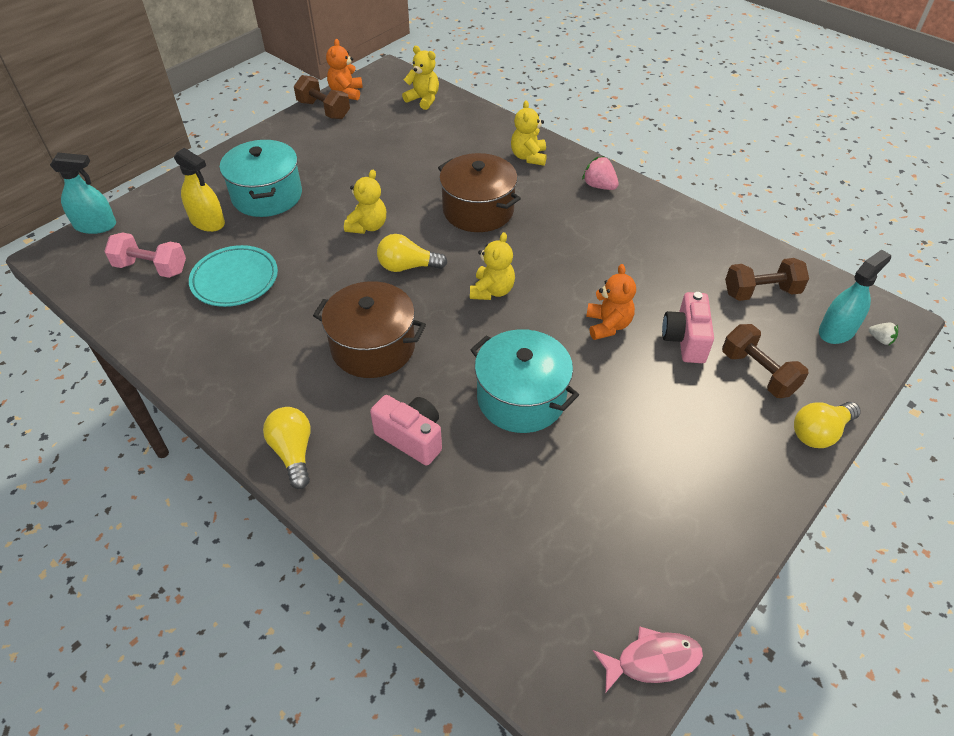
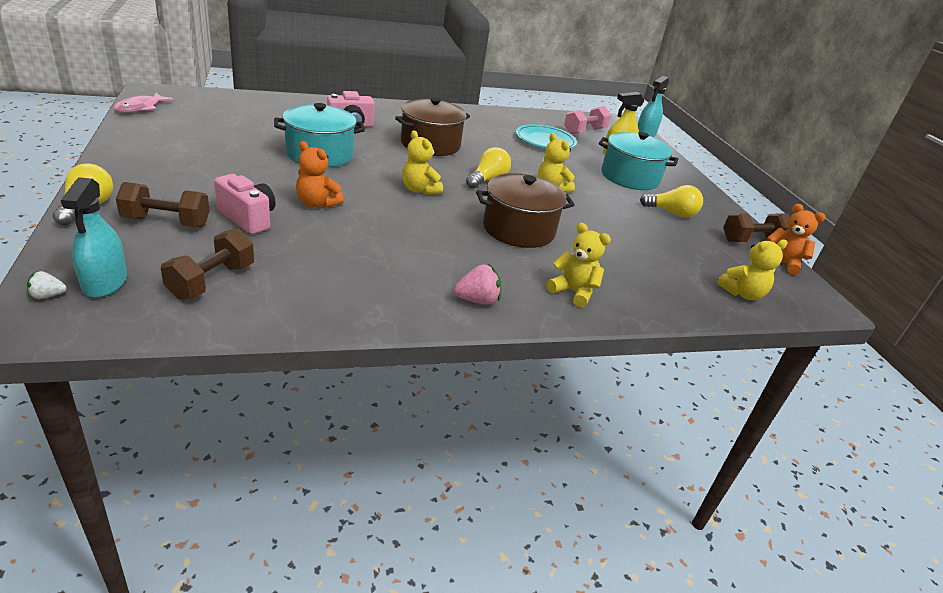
camera: 120 degrees right, 15 degrees down
yellow light bulb [263,407,310,489] -> yellow light bulb moved to [640,185,703,218]

